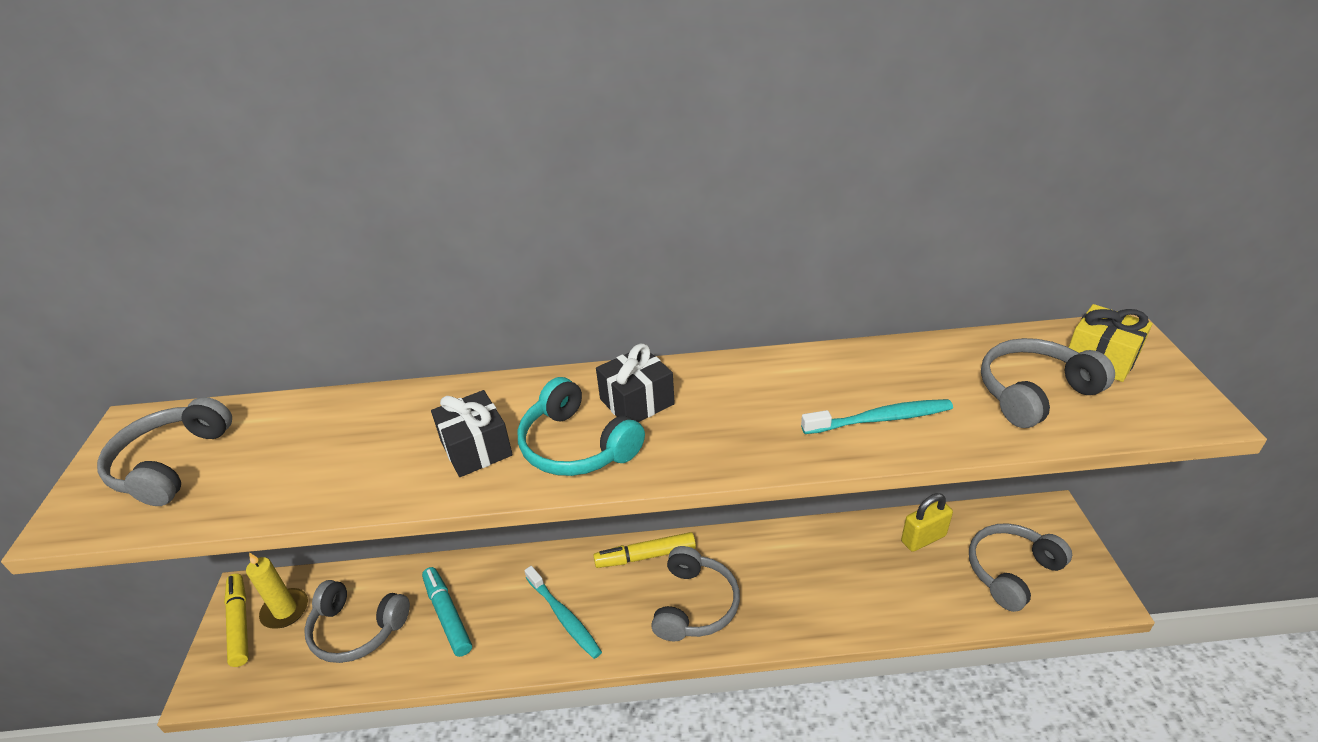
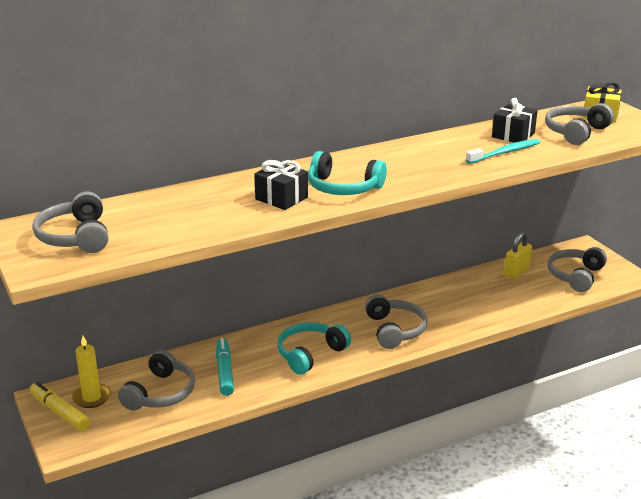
camera: 25 degrees left, 10 degrees down
grey headphones [304,580,410,663] -> grey headphones turned 60 degrees counterclockwise [118,350,195,411]
turquoise marker [422,567,472,657] -> turquoise marker turned 45 degrees clockwise [216,338,234,396]
turquoise toothbrush [524,566,602,659] -> turquoise headphones [277,322,351,375]
yellow marker [593,532,696,568] -> none
black gift [596,343,675,422] -> black gift moved to [492,98,538,143]

